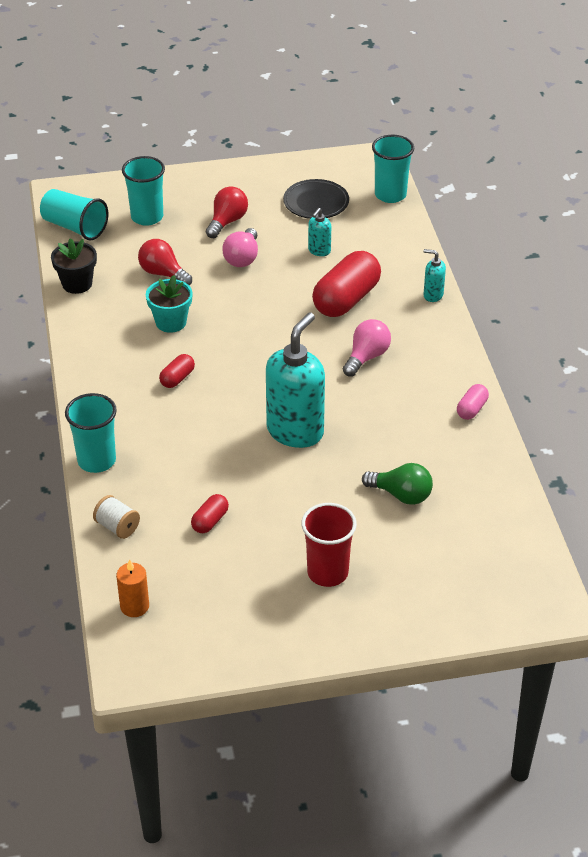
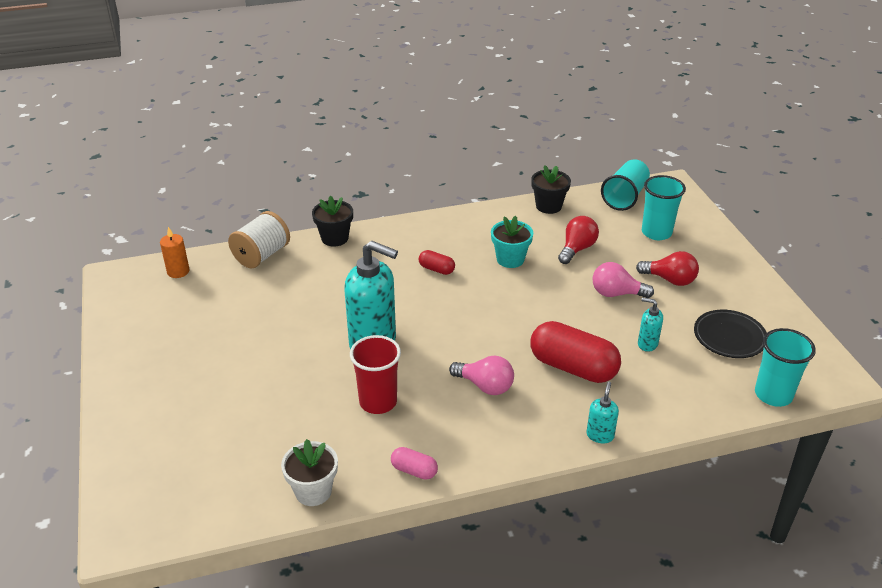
camera: 85 degrees right, 5 degrees down
turquoise cup [65,393,117,473] -> black flower pot [312,195,353,247]
white spool [93,495,140,539] -> white spool [228,211,290,268], size x1.65
red capsule [191,494,229,533] -> none
red cup [301,503,357,587] -> red cup moved to [350,335,401,414]
green light bulb [362,463,433,505] -> none
none -> white flower pot [281,439,338,506]

